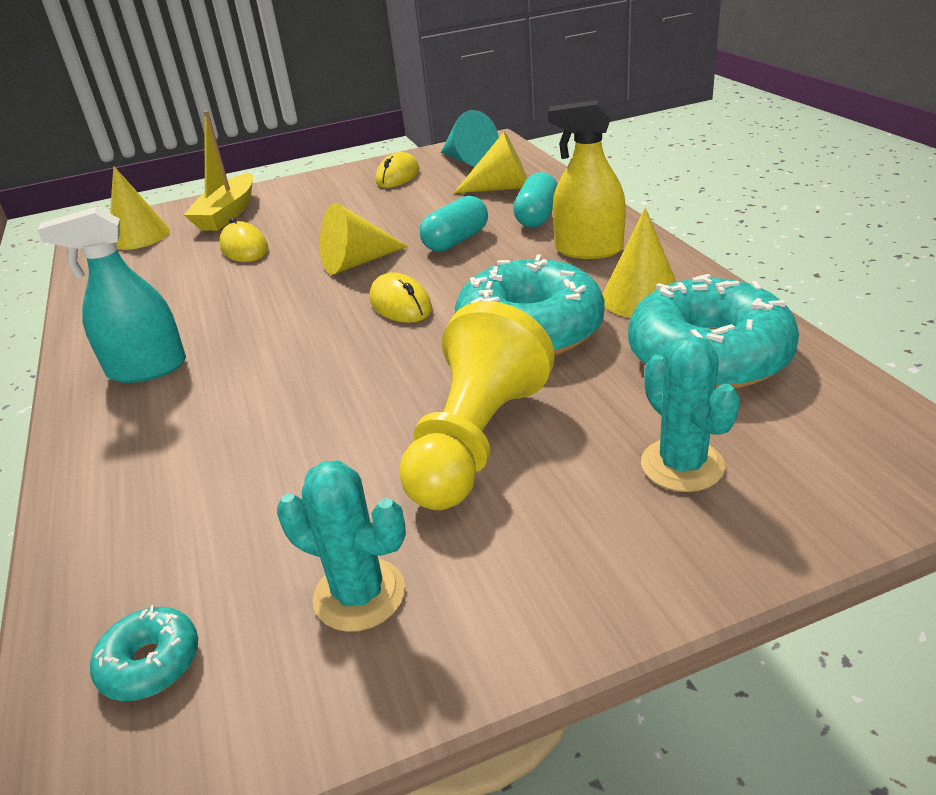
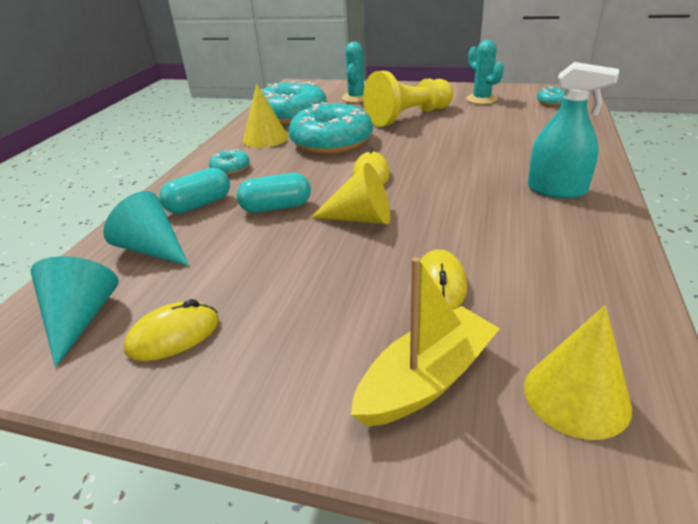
camera: 145 degrees left, 0 degrees up
yellow cone [454,132,528,193] -> turquoise cone [103,191,189,266]
yellow spray bottle [548,100,626,259] -> turquoise donut [209,149,250,175]

